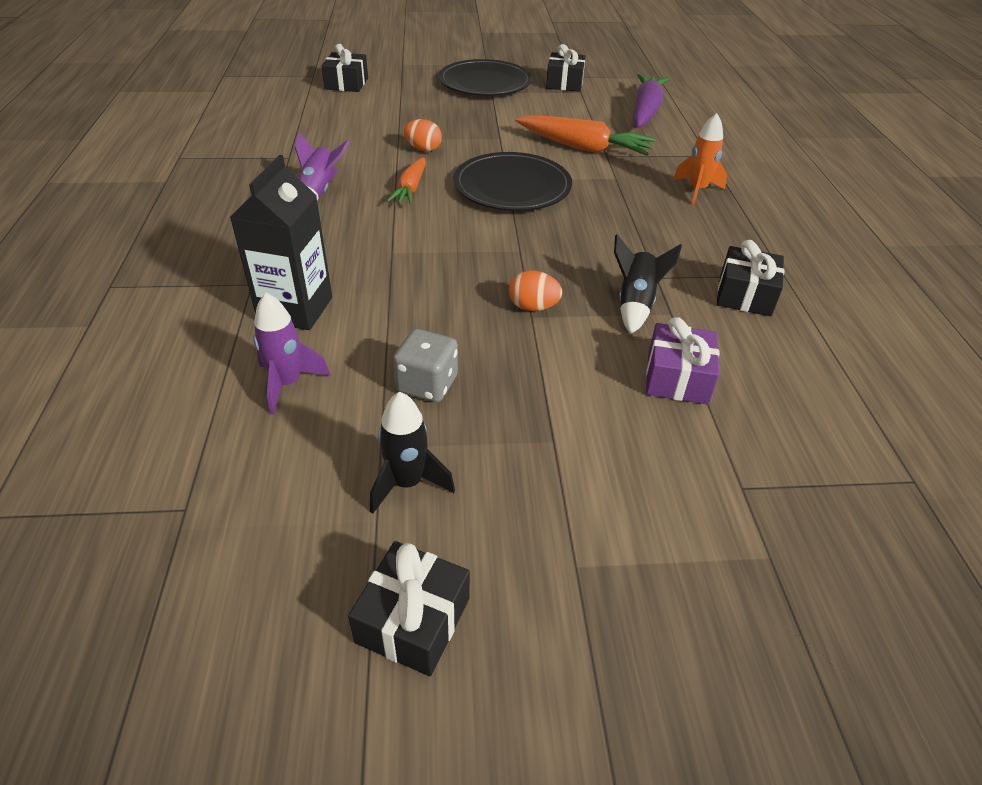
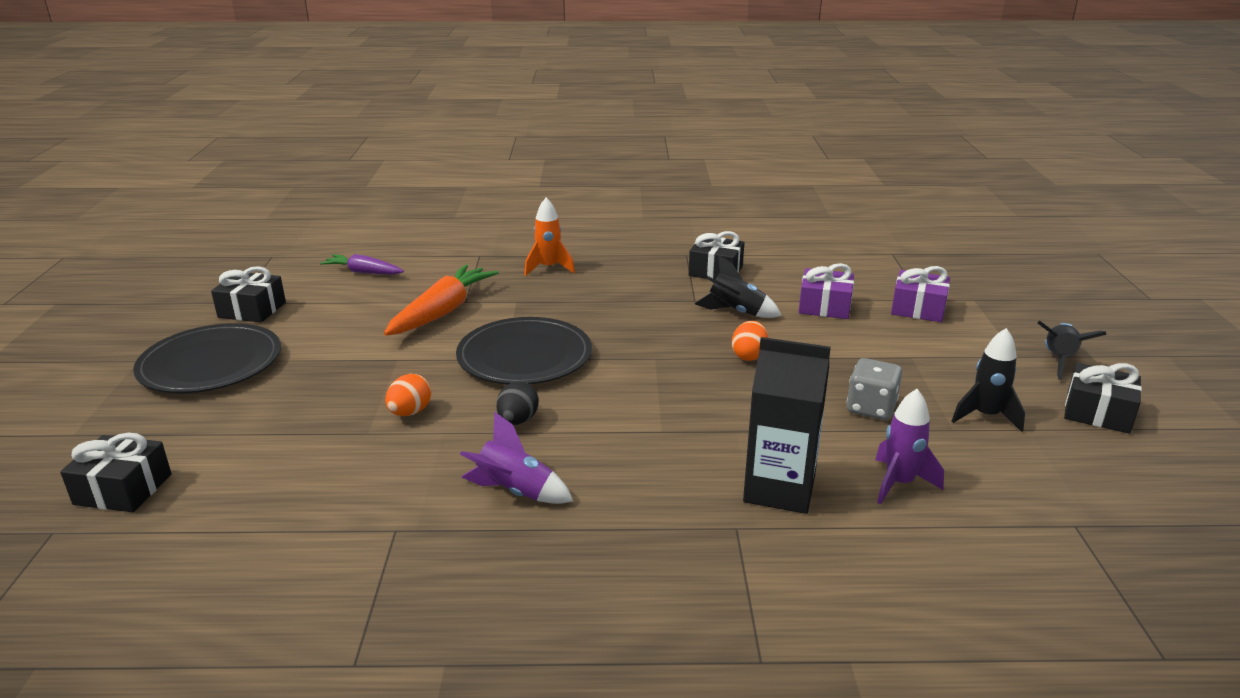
camera: 85 degrees left, 15 degrees down
orange carrot [387,157,426,205] -> black egg [496,381,539,425]
purple carrot [633,74,669,128] -> purple carrot [320,254,404,275], size x0.60
none -> purple gift [891,266,950,322]
none -> black rocket [1038,321,1107,380]

